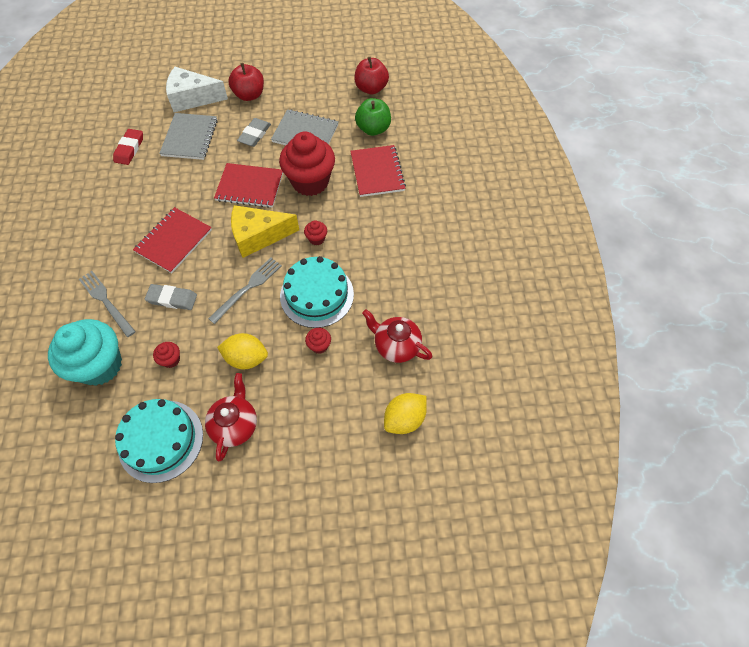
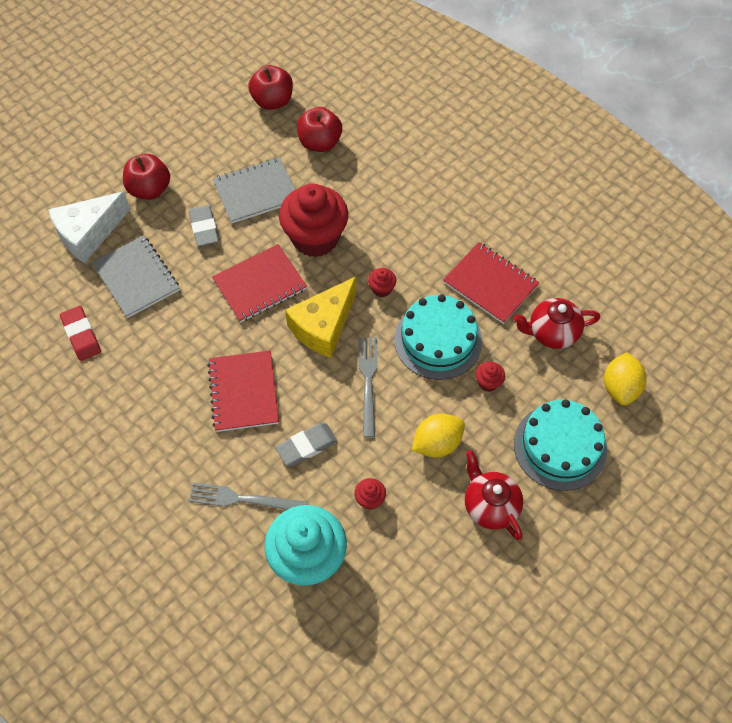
camera: 40 degrees left, 0 degrees up
turquoise cake [115,399,203,483] -> turquoise cake moved to [514,399,607,491]
red notebook [350,145,406,197] -> red notebook moved to [443,242,539,324]
green apple [355,98,391,136] -> red apple [297,107,342,152]

